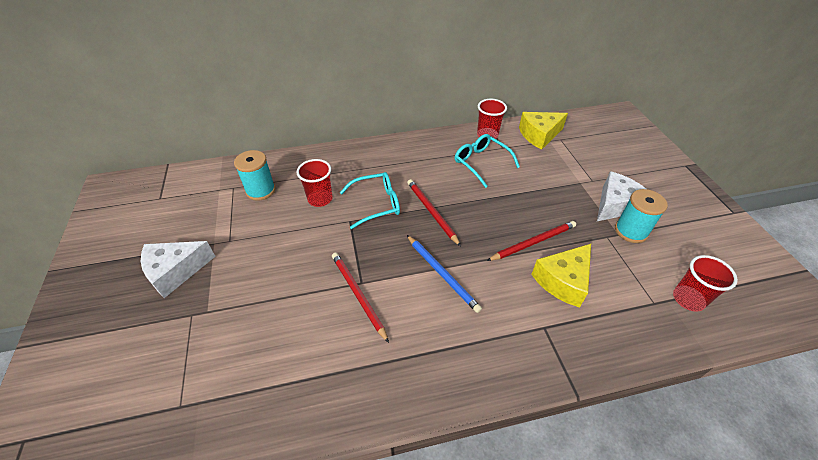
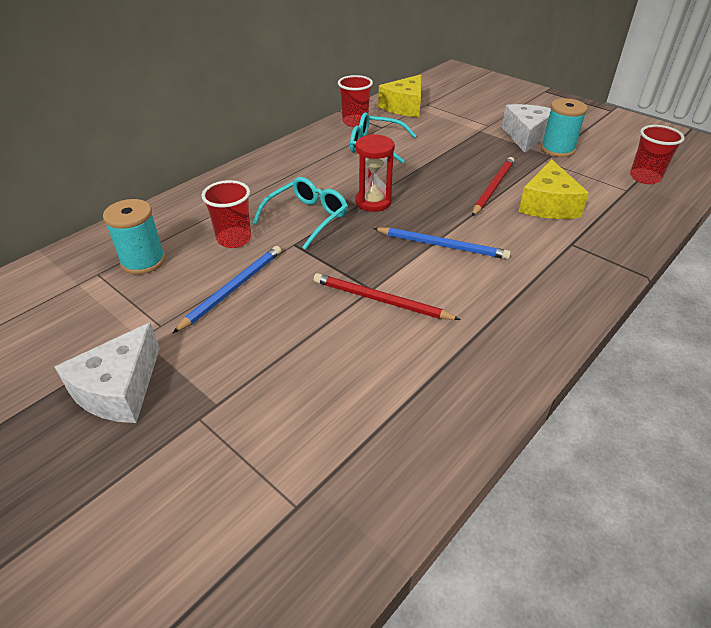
camera: 35 degrees left, 5 degrees down
red pencil [407,179,461,246] -> red hourglass [355,134,395,212]
none -> blue pencil [173,246,281,333]

